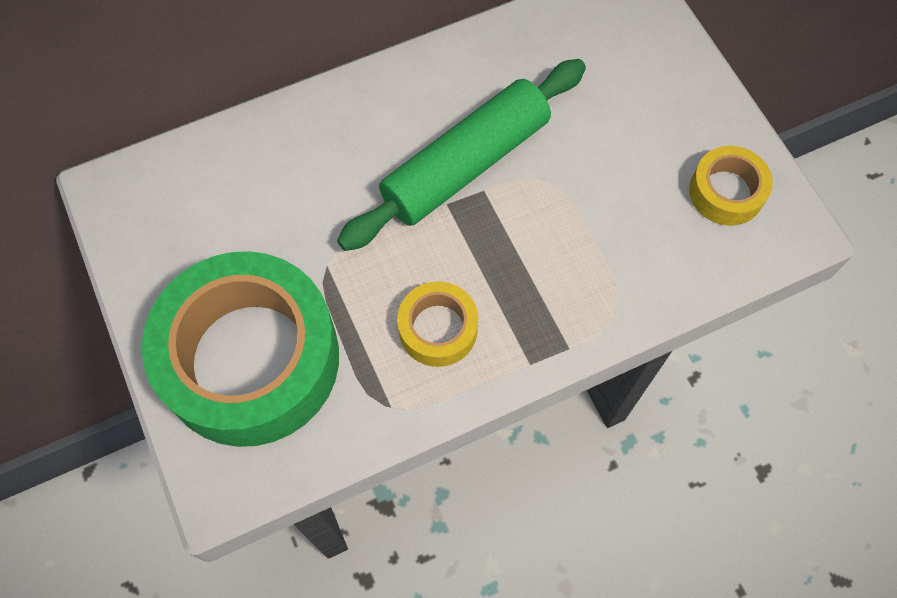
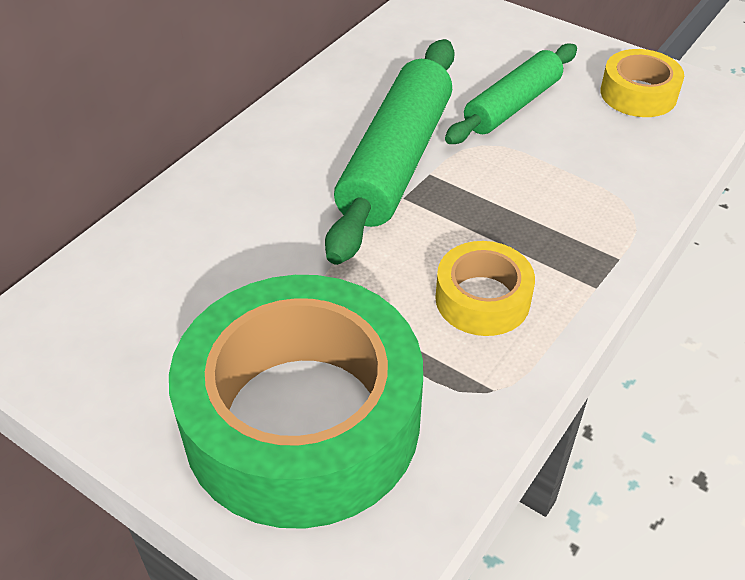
camera: 30 degrees left, 20 degrees down
none -> green rolling pin [445,43,577,144]

